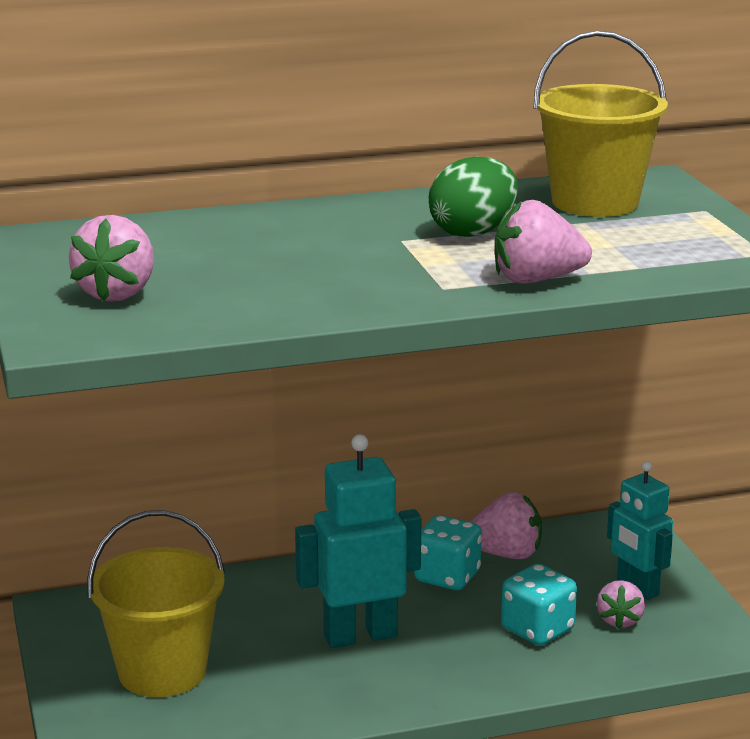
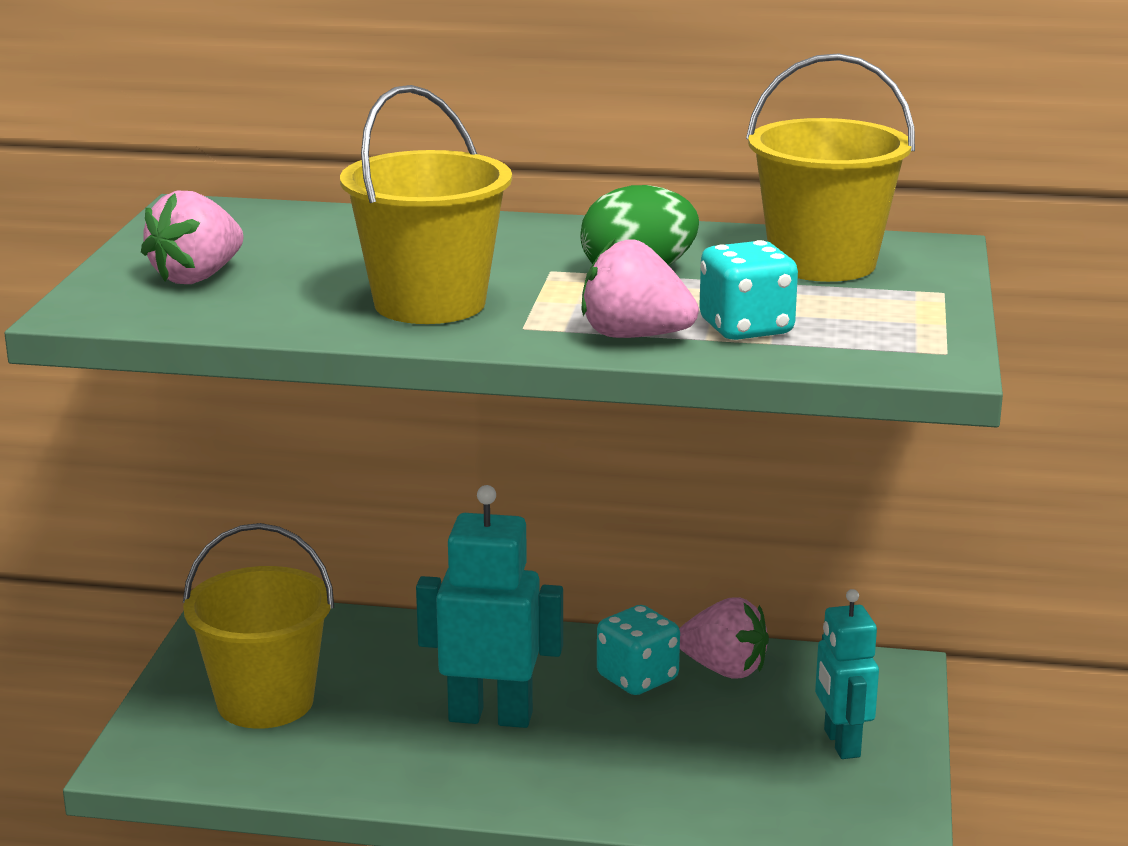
camera: 25 degrees right, 0 degrees up
turquoise dice [501,564,577,645] -> turquoise dice moved to [699,240,798,340]
pink strawberry [597,580,645,629] -> none
none -> yellow bucket [340,85,512,324]

